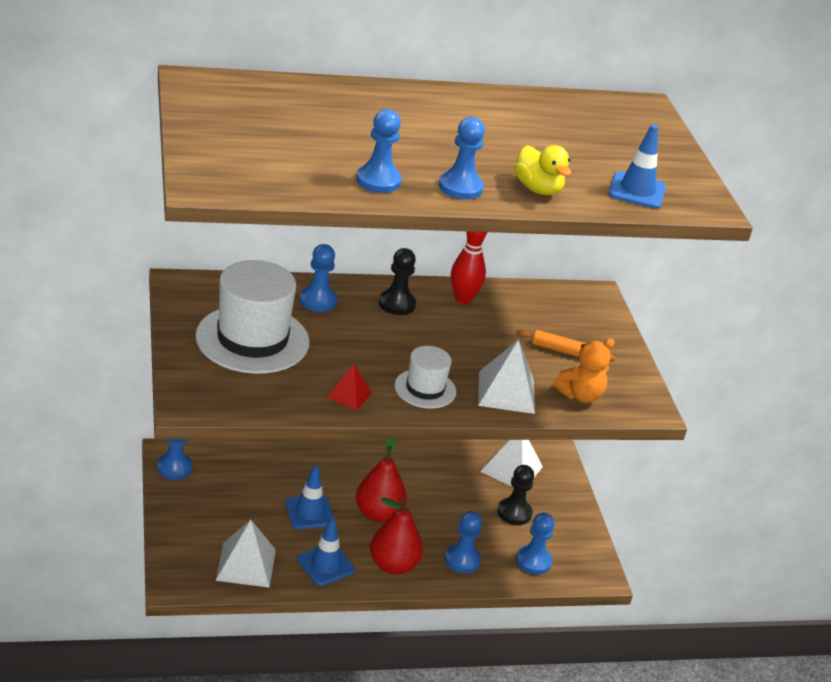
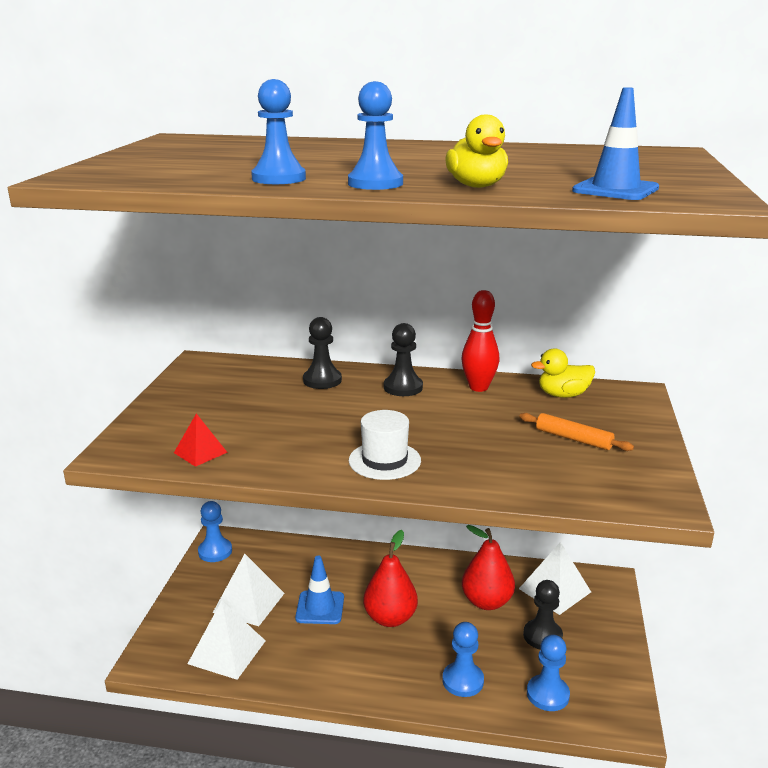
camera: 25 degrees right, 10 degrees down
white hat [195,260,309,374] -> none
blue traffic cone [297,517,355,586] -> none
blue pawn [299,244,337,312] -> black pawn [303,317,342,389]
red pyramid [327,364,372,410] -> red pyramid moved to [174,414,228,467]
red pear [370,497,423,575] -> red pear moved to [462,525,515,610]
white pyramid [478,339,535,414] -> white pyramid moved to [213,554,285,626]
orange teddy bear [553,339,615,403] -> none
none -> yellow duck [531,348,595,398]

